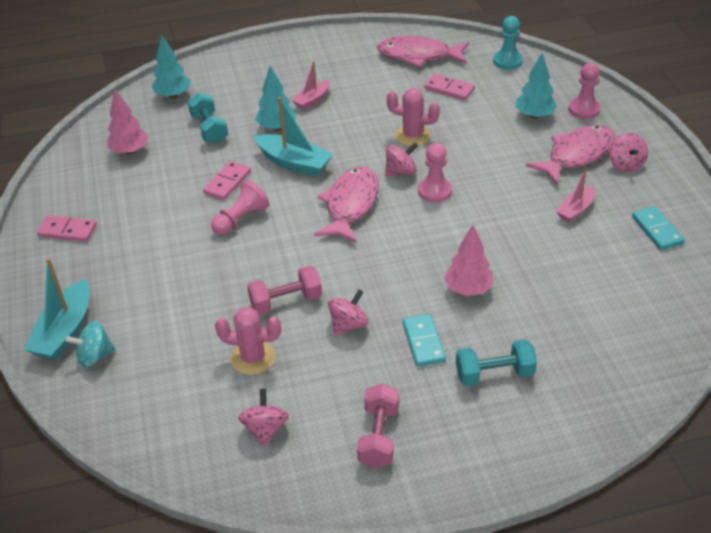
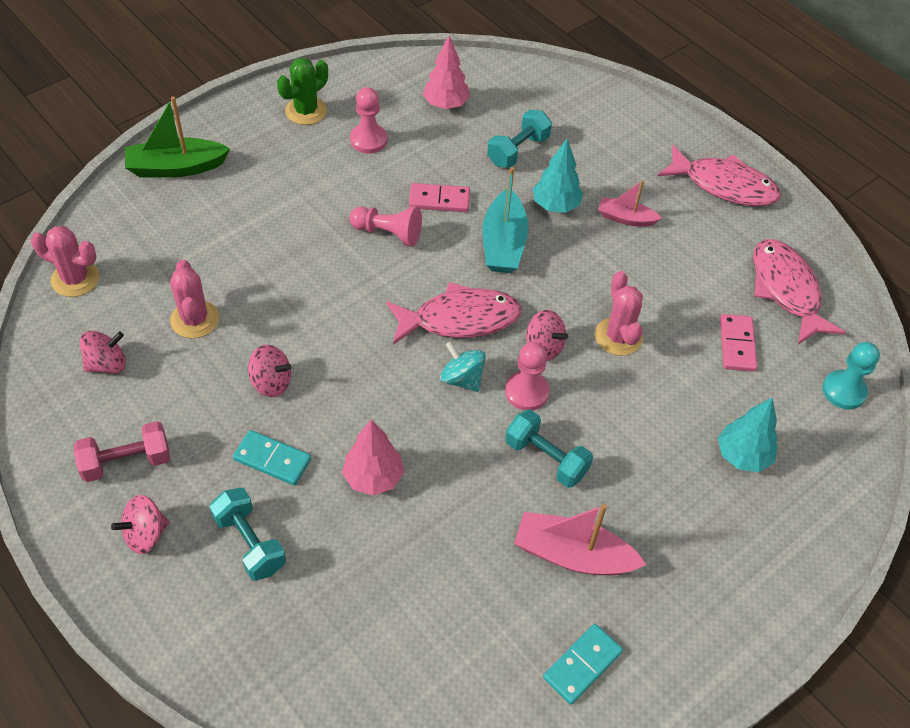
camera: 60 degrees right, 10 degrees up
turquoise boat [24,258,90,360] -> green boat [125,96,230,178]
pink domino [37,216,97,242] -> green cactus [277,58,328,125]
turquoise spinning top [65,321,115,367] -> turquoise spinning top moved to [440,341,486,392]
turquoise tree [151,34,190,98] -> none
pink dumbbell [247,266,322,315] -> none
turquoise domino [403,314,446,366] -> turquoise domino turned 60 degrees clockwise [233,430,312,486]
pink fish [526,125,615,185] -> pink fish moved to [658,145,781,206]
pink boat [556,168,595,222] -> pink boat [514,504,646,575], size x1.65
pink pawn [568,63,601,119] -> pink pawn moved to [350,87,387,154]
pink spinning top [609,133,648,172] -> pink spinning top moved to [111,495,170,554]
none -> pink cactus [31,226,99,297]
none -> turquoise dumbbell [505,409,593,488]

